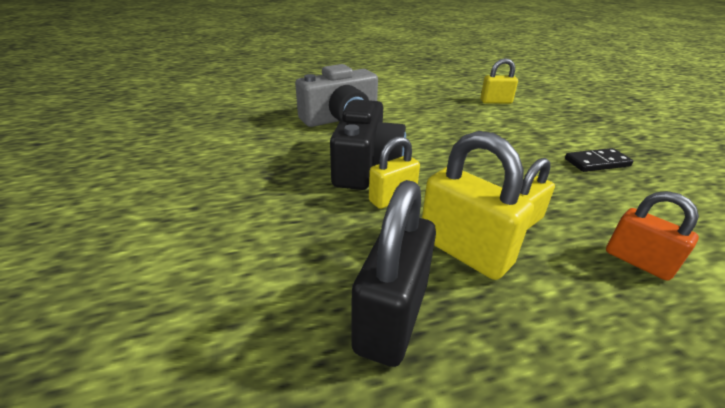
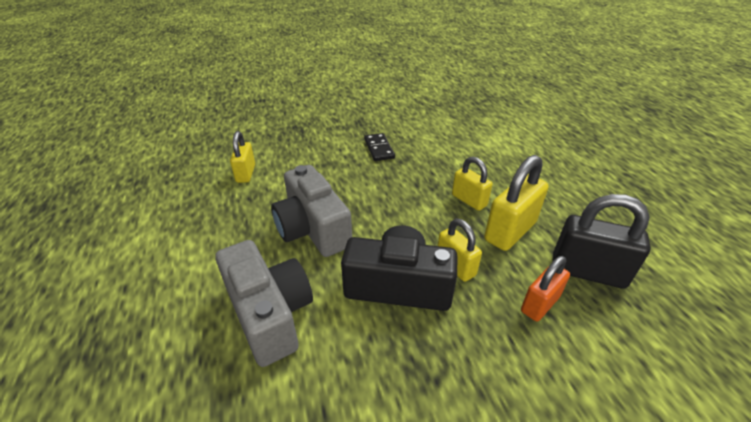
camera: 90 degrees left, 5 degrees up
orange padlock [606,191,699,281] -> orange padlock moved to [521,256,570,321]
none -> grey camera [271,165,352,257]

